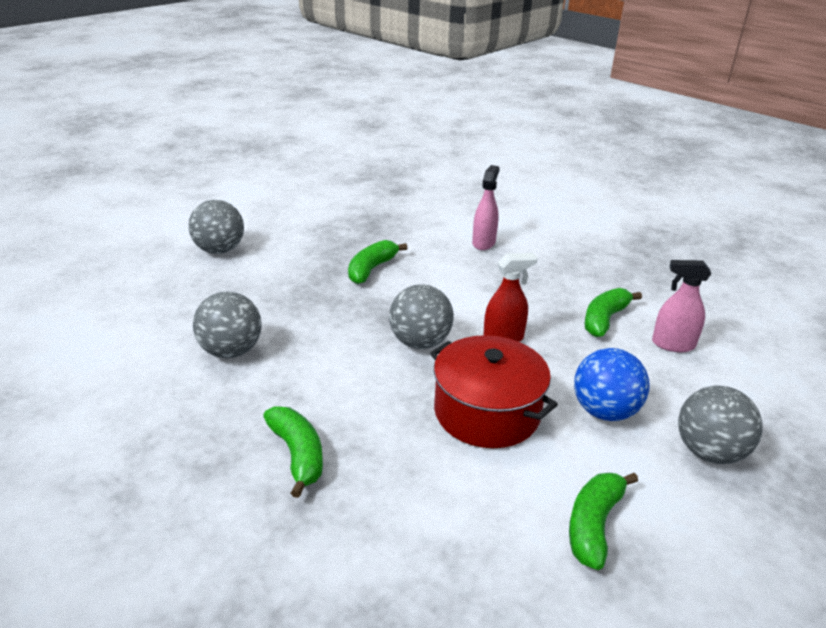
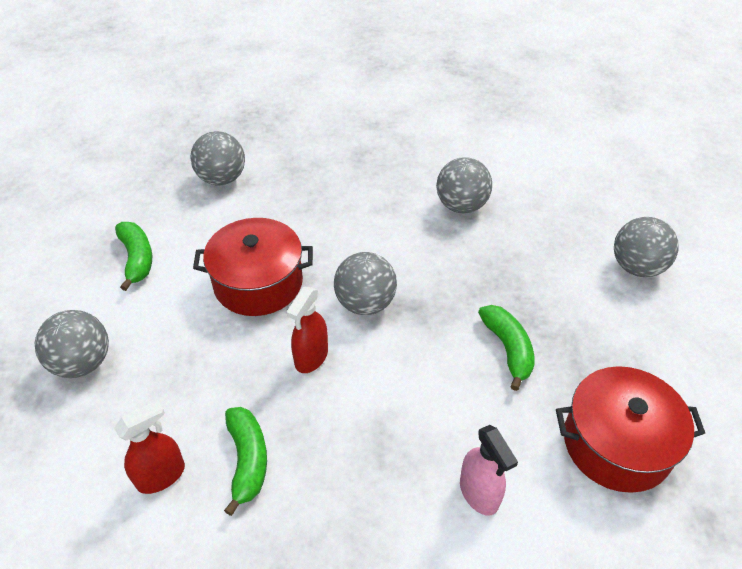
camera: 135 degrees right, 15 degrees up
green banana [263,407,323,498] -> none
blue ball [574,348,650,421] -> none
pink spray bottle [652,260,711,352] -> red spray bottle [114,400,185,494]
none -> grey ball [190,131,245,186]
none -> red pot [556,366,705,493]

